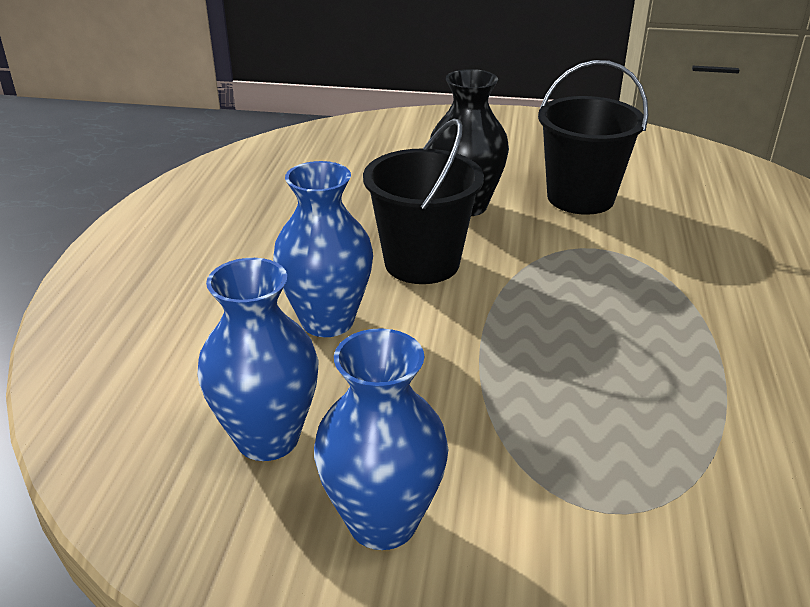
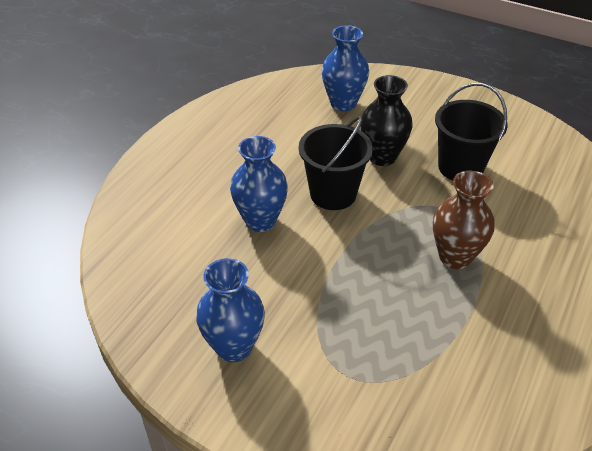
camera: 20 degrees right, 10 degrees up
blue vase [197,258,318,461] -> blue vase moved to [322,25,369,111]
none -> brown vase [433,171,494,269]

